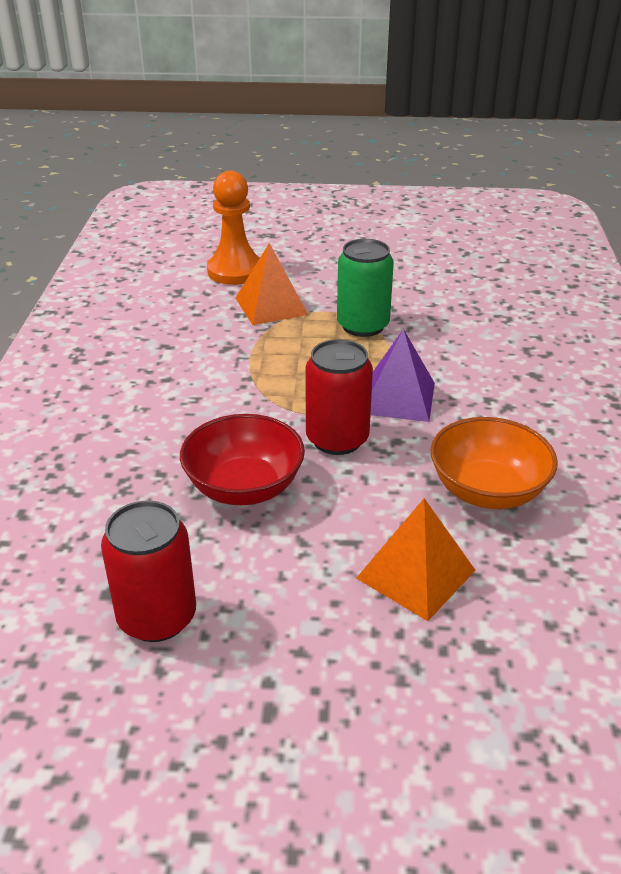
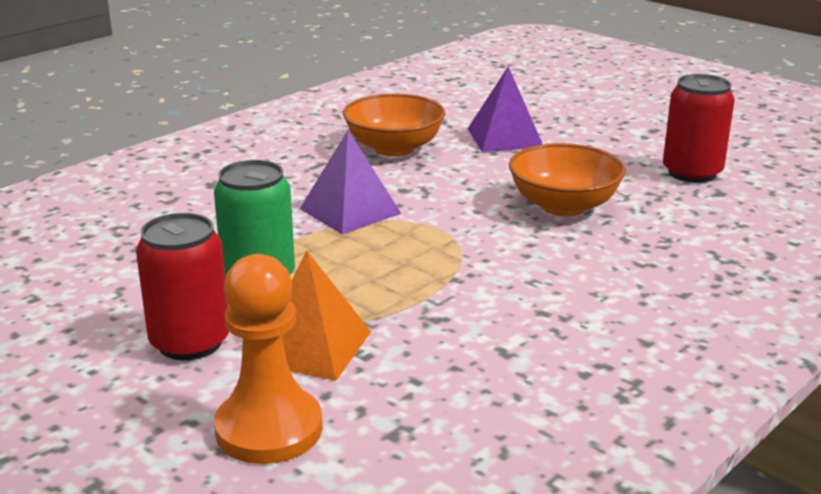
camera: 140 degrees left, 10 degrees down
red bowl [180,414,305,505] -> orange bowl [509,143,626,216]
red can [305,339,373,455] -> red can moved to [136,213,229,360]
orange pyramid [356,498,476,621] -> purple pyramid [468,66,542,152]

